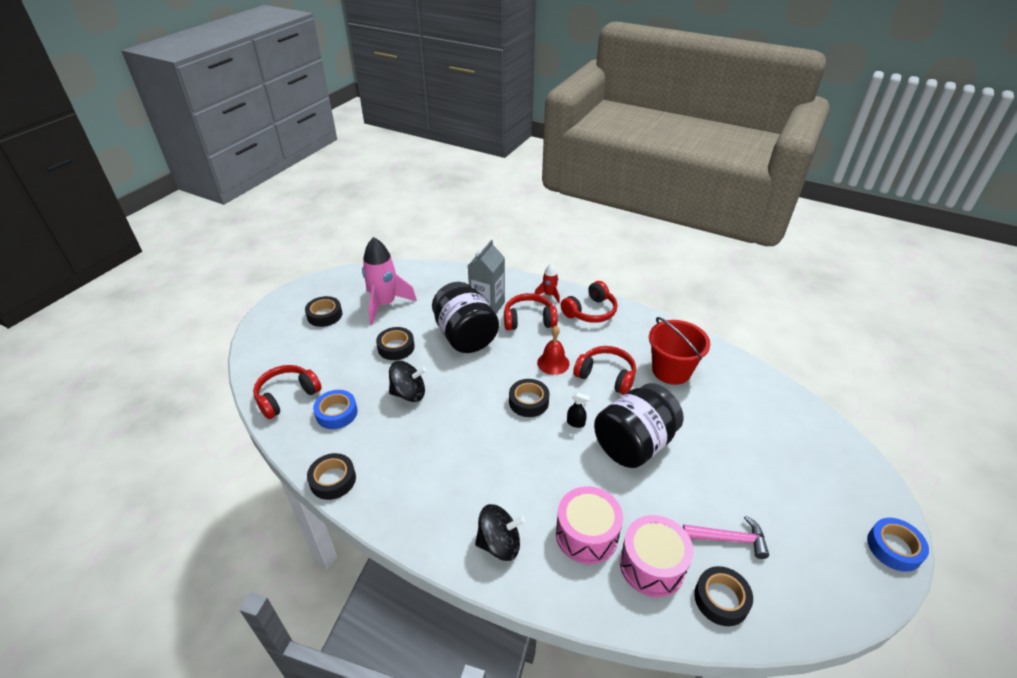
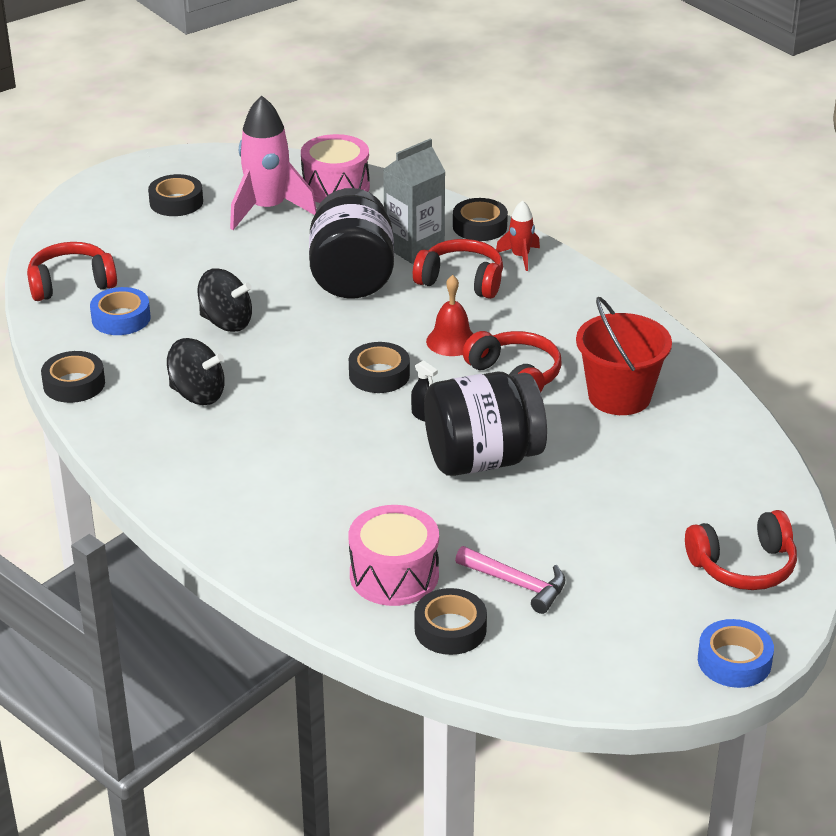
camera: 25 degrees right, 5 degrees down
black tape [376,327,415,360] -> black tape moved to [453,198,508,241]
black spinning top [475,504,525,561] -> black spinning top moved to [167,338,225,405]
pink drum [556,486,623,564] -> pink drum moved to [301,134,370,203]
red headphones [560,281,617,323] -> red headphones moved to [685,510,797,590]

